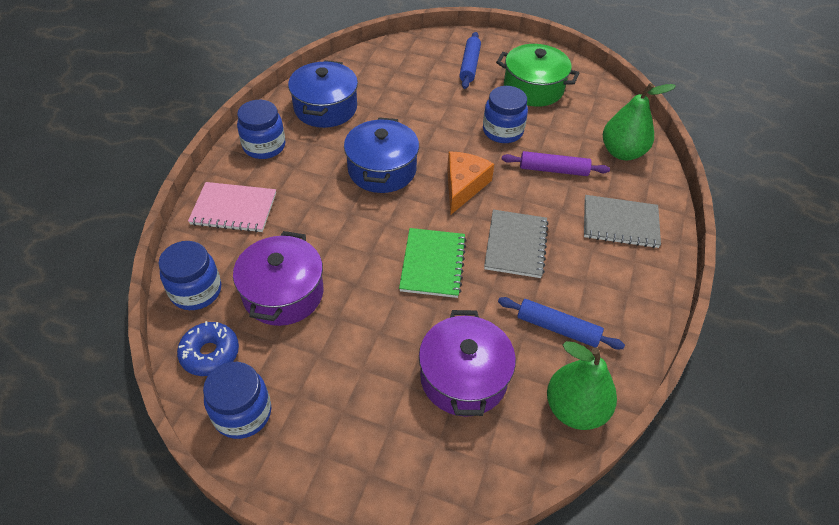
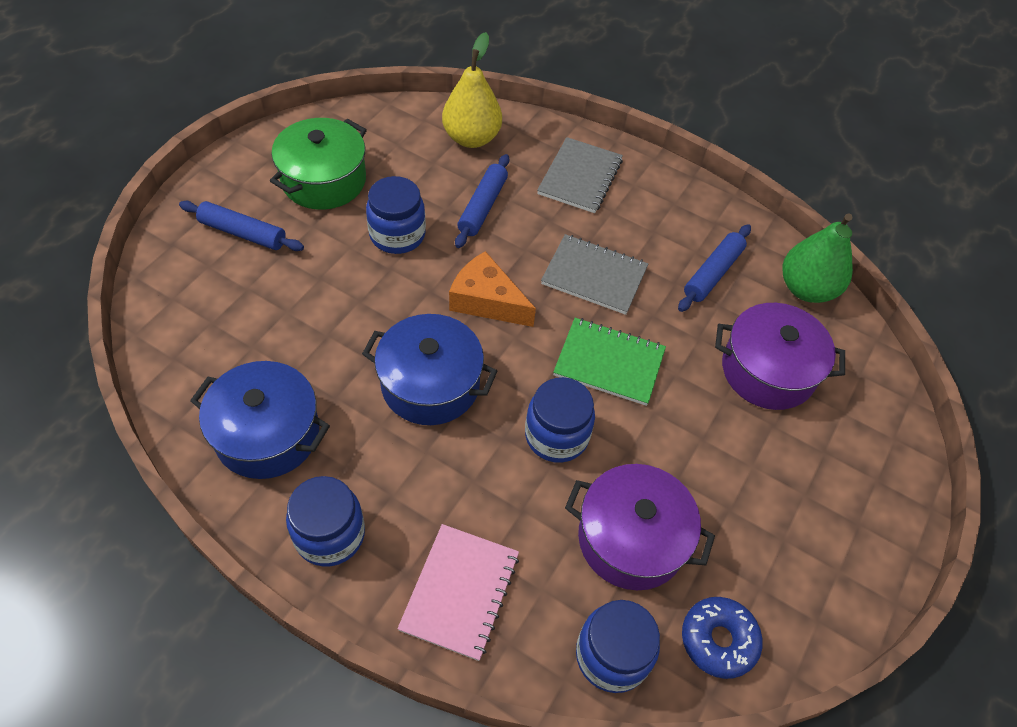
camera: 80 degrees left, 5 degrees up
blue jar [203,362,271,439] -> blue jar moved to [525,377,595,463]
purple rolling pin [502,151,610,176] -> blue rolling pin [455,154,509,248]
green pear [603,83,676,160] -> yellow pear [442,32,502,148]

